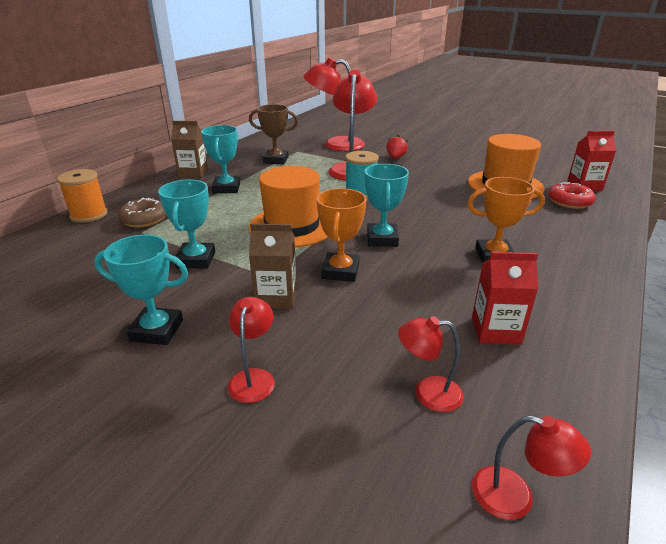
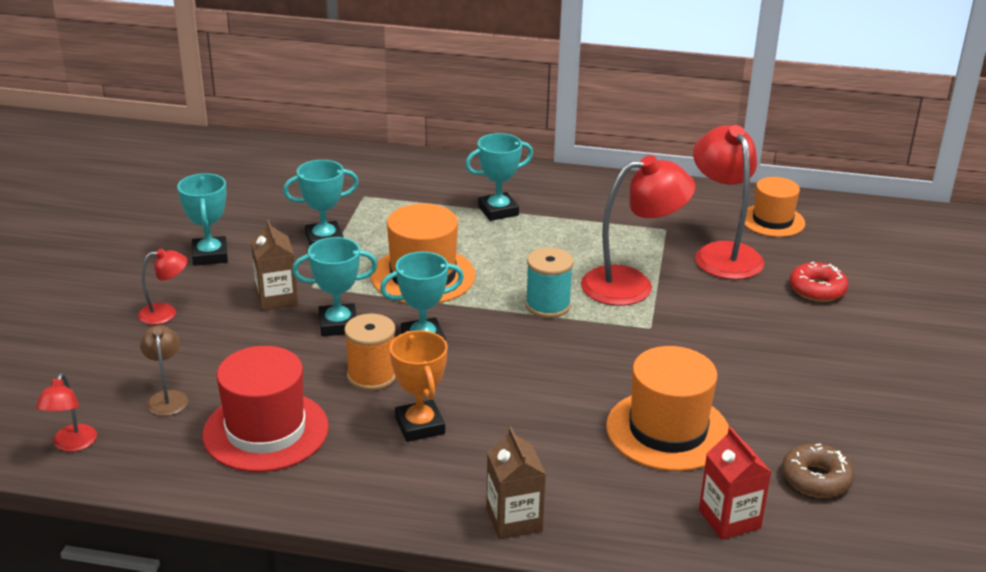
camera: 70 degrees right, 0 degrees up
orange spool [57,169,108,223] -> orange spool moved to [344,314,396,391]
brown donut [118,198,166,228] -> brown donut moved to [782,443,855,498]
brown carton [171,121,208,178] -> brown carton moved to [486,427,546,539]
brown trophy [249,104,298,165] -> none
orange trophy [317,188,366,282] -> turquoise trophy [292,237,378,336]
red strawberry [386,135,408,159] -> none
red lamp [398,316,463,412] -> brown lamp [140,325,188,416]
red carton [472,252,538,345] -> red hat [202,346,329,472]
red donut [548,182,596,209] -> red donut moved to [789,262,848,302]
none -> orange hat [745,177,805,237]

